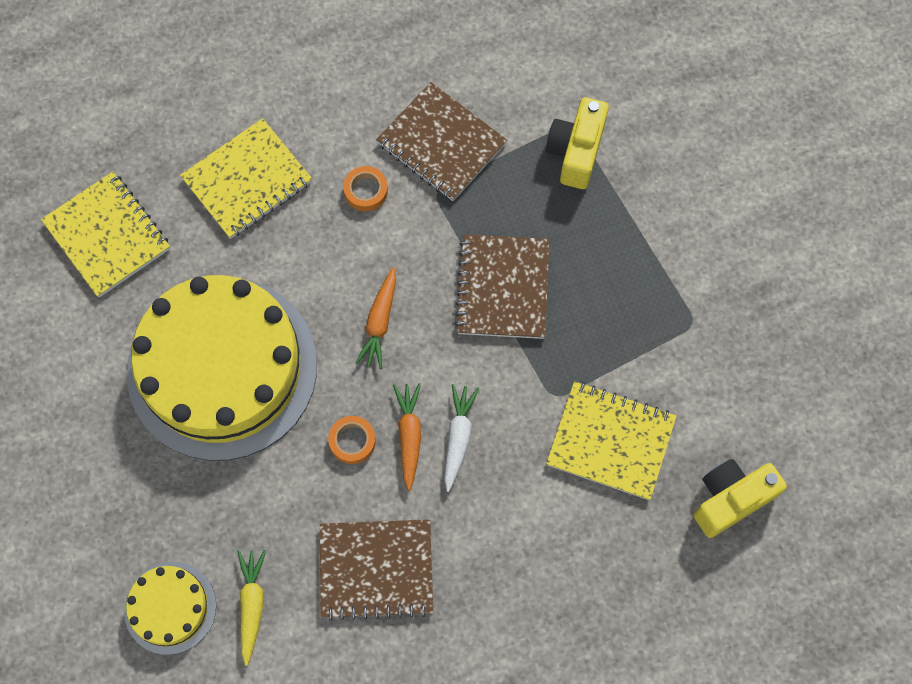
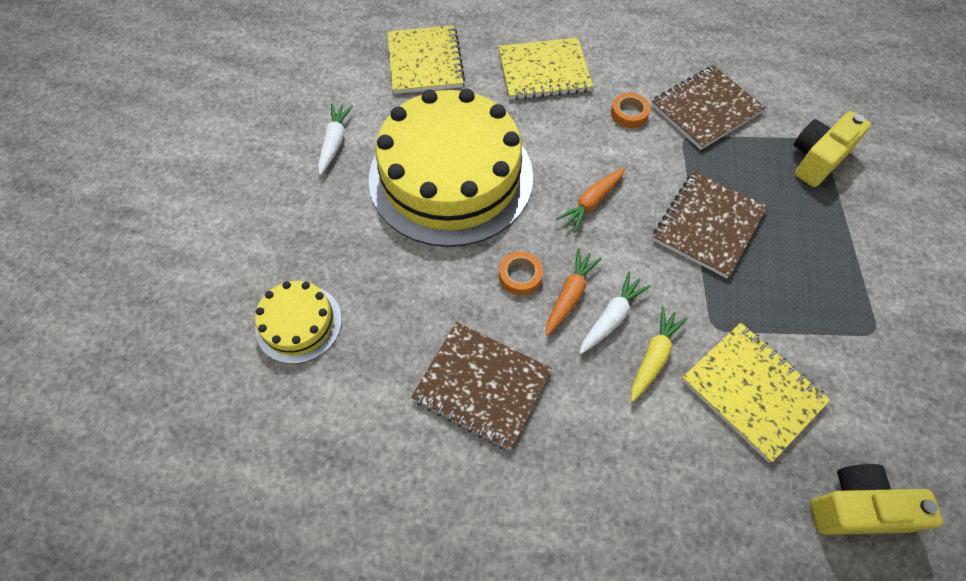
camera: 30 degrees right, 10 degrees down
yellow carrot [237,550,266,666] -> yellow carrot moved to [631,306,688,402]
brown notebook [376,82,507,201] -> brown notebook turned 75 degrees clockwise [651,65,765,150]
none -> white carrot [318,104,353,175]

